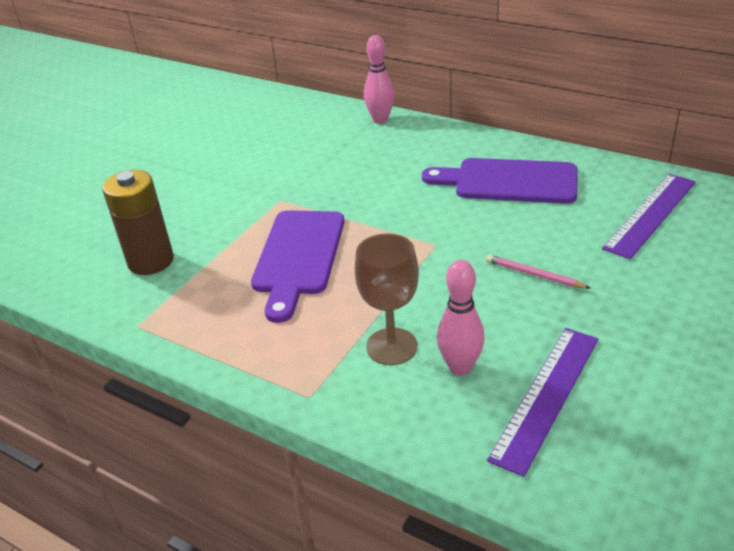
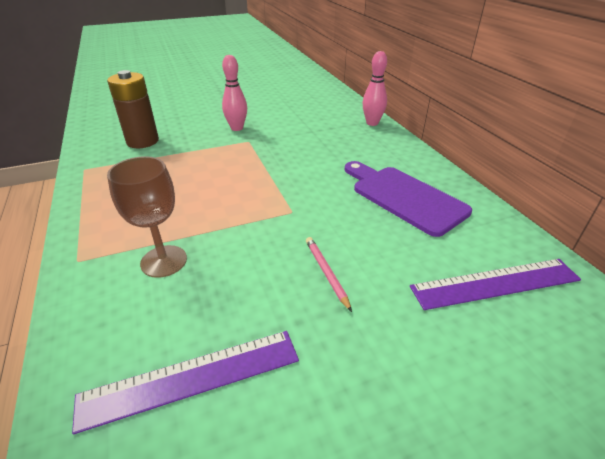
camera: 35 degrees right, 0 degrees up
purple cutting board [251,210,345,323] -> none
pink bowling pin [437,260,485,376] -> pink bowling pin moved to [222,55,247,131]

